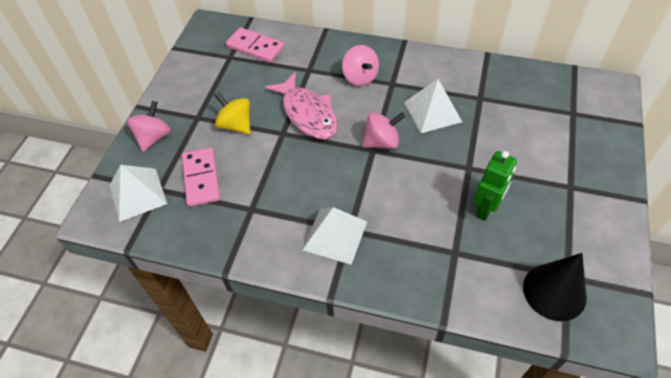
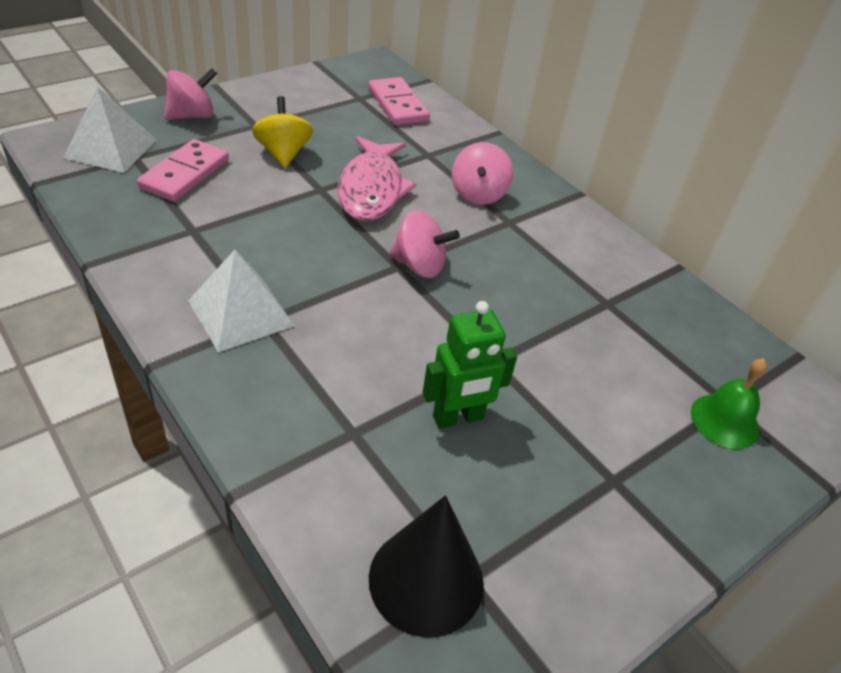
camera: 30 degrees right, 10 degrees down
white pyramid [404,79,462,133] -> none
none -> green bell [691,358,768,449]

